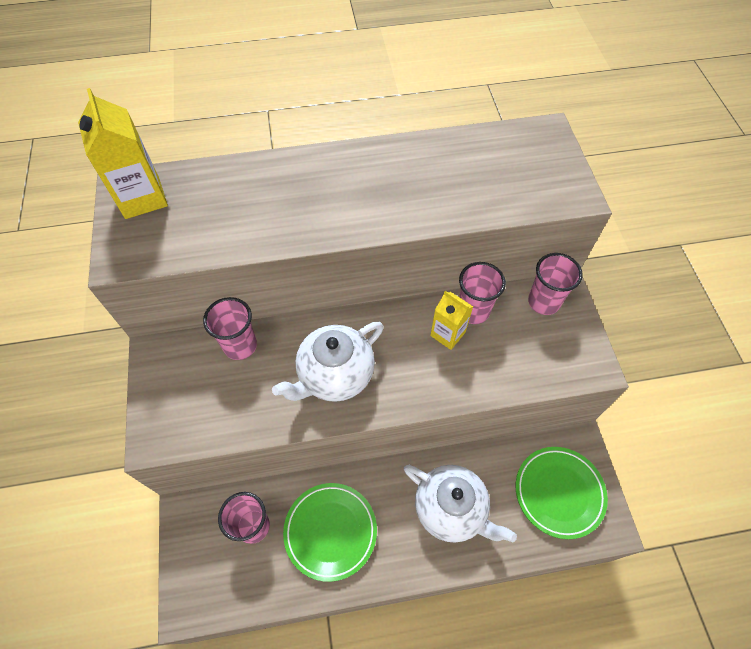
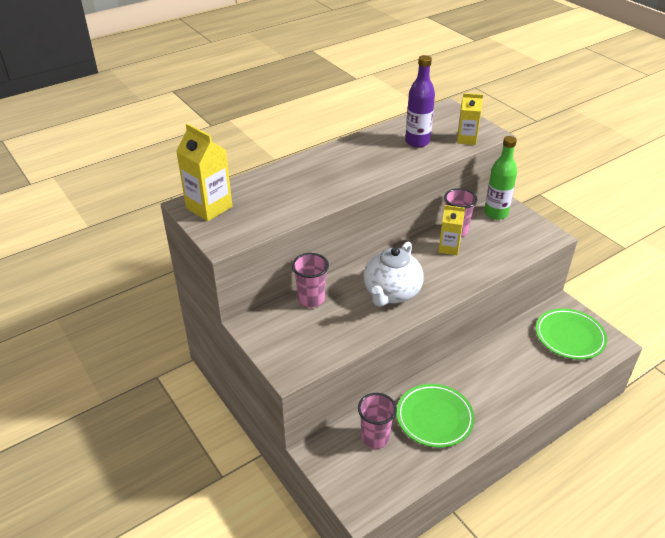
camera: 25 degrees left, 20 degrees down
white teapot [404,465,517,543] -> none
pink cup [528,253,583,315] -> green bottle [484,136,517,220]
none -> purple bottle [405,55,435,147]
none -> yellow carton [457,93,483,145]

